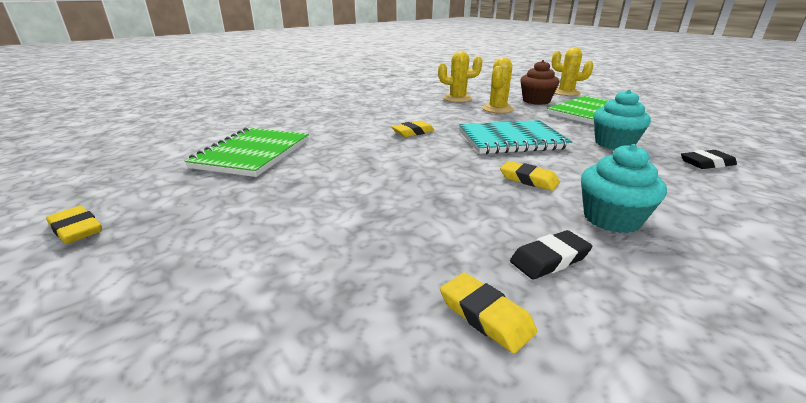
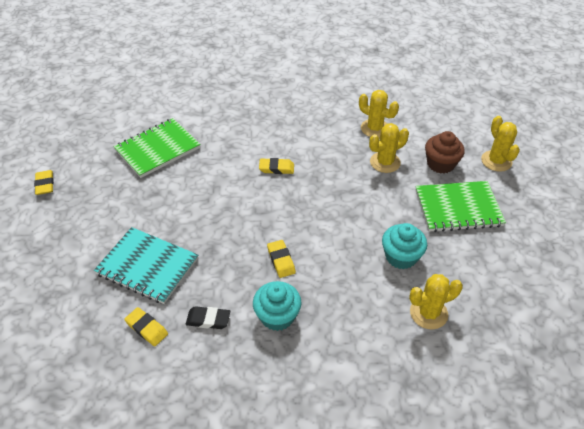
camera: 35 degrees right, 20 degrees up
yellow eraser [440,272,537,354] -> yellow eraser turned 45 degrees counterclockwise [124,307,168,346]
turquoise notebook [459,120,572,154] -> turquoise notebook moved to [94,227,198,304]
black eraser [681,150,737,169] -> yellow cactus [409,274,463,329]

